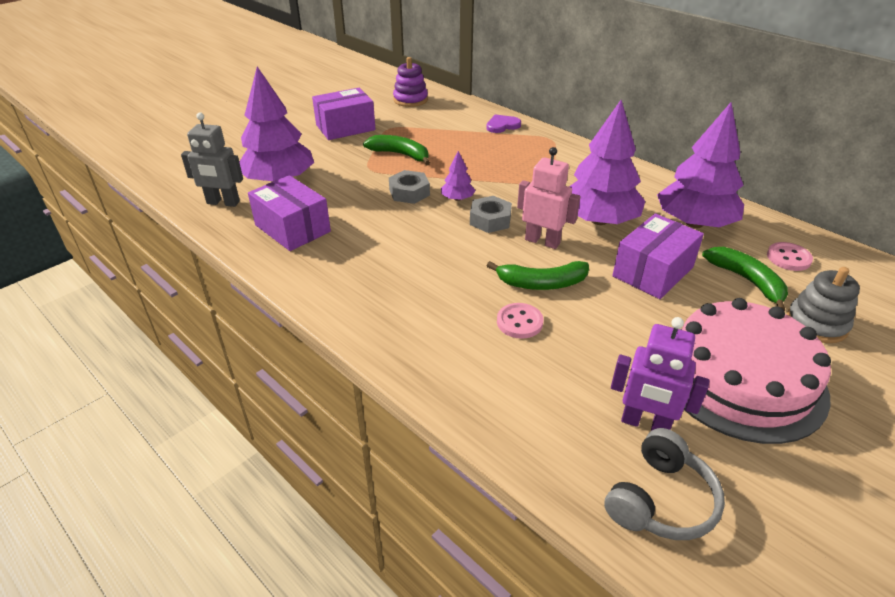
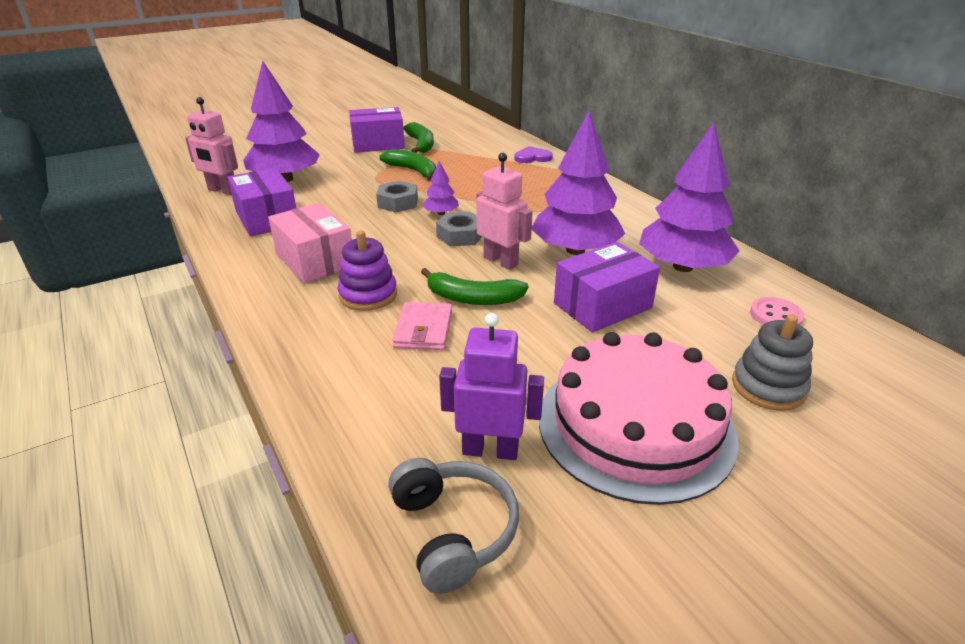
camera: 15 degrees right, 5 degrees down
grey robot [181,112,243,207] -> pink robot [185,97,238,195]
purple stacking toy [393,57,428,107] -> purple stacking toy moved to [337,230,397,311]
pink button [497,303,543,339] -> pink wallet [392,302,452,350]
grey headphones [604,428,725,540] -> grey headphones turned 75 degrees counterclockwise [388,458,519,594]
purple robot [611,317,709,431] -> purple robot turned 150 degrees clockwise [439,313,544,460]
green banana [702,247,788,311] -> green banana moved to [403,122,434,153]
none -> pink box [268,203,352,283]

